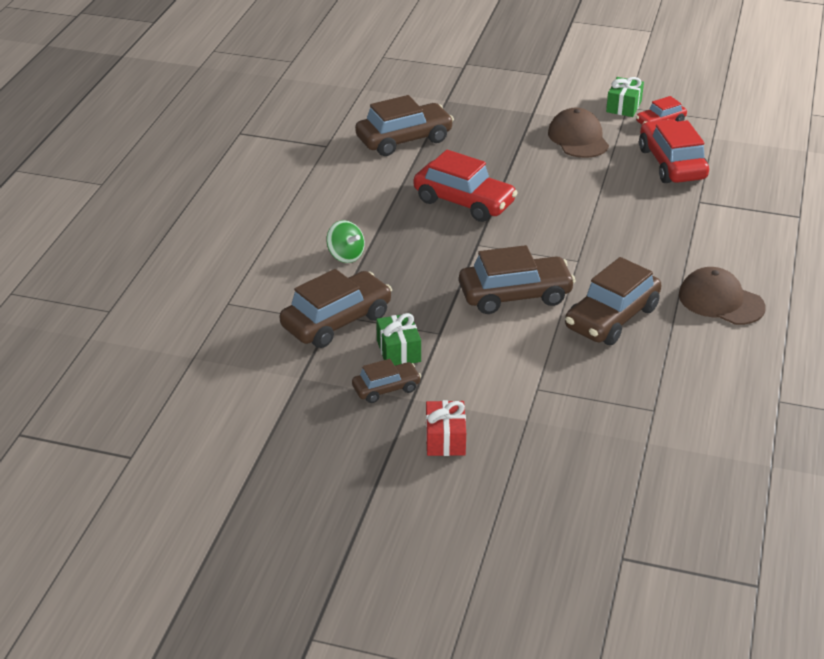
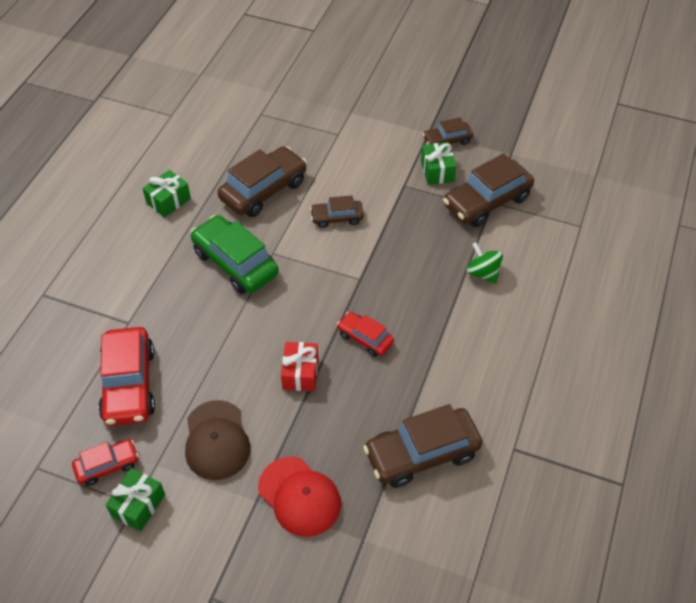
camera: 175 degrees left, 15 degrees up
red car [413,150,518,222] -> red car [337,312,394,357], size x0.55
red gift [426,400,466,456] -> red gift moved to [281,342,318,391]
brown car [459,245,576,314] -> brown car [310,195,364,228], size x0.55
brown cap [679,267,766,325] -> green gift [142,170,191,218]
none -> green car [190,215,279,294]
none -> red cap [258,457,341,537]

